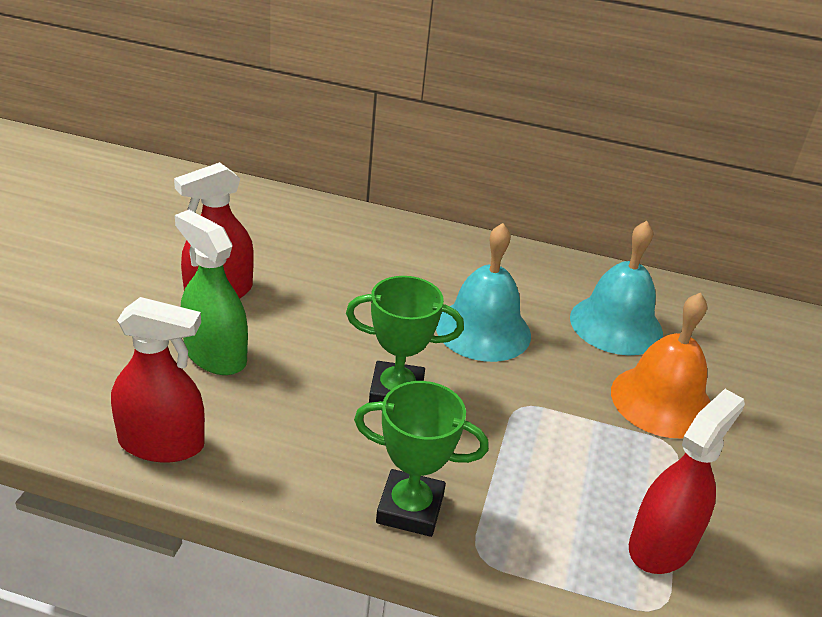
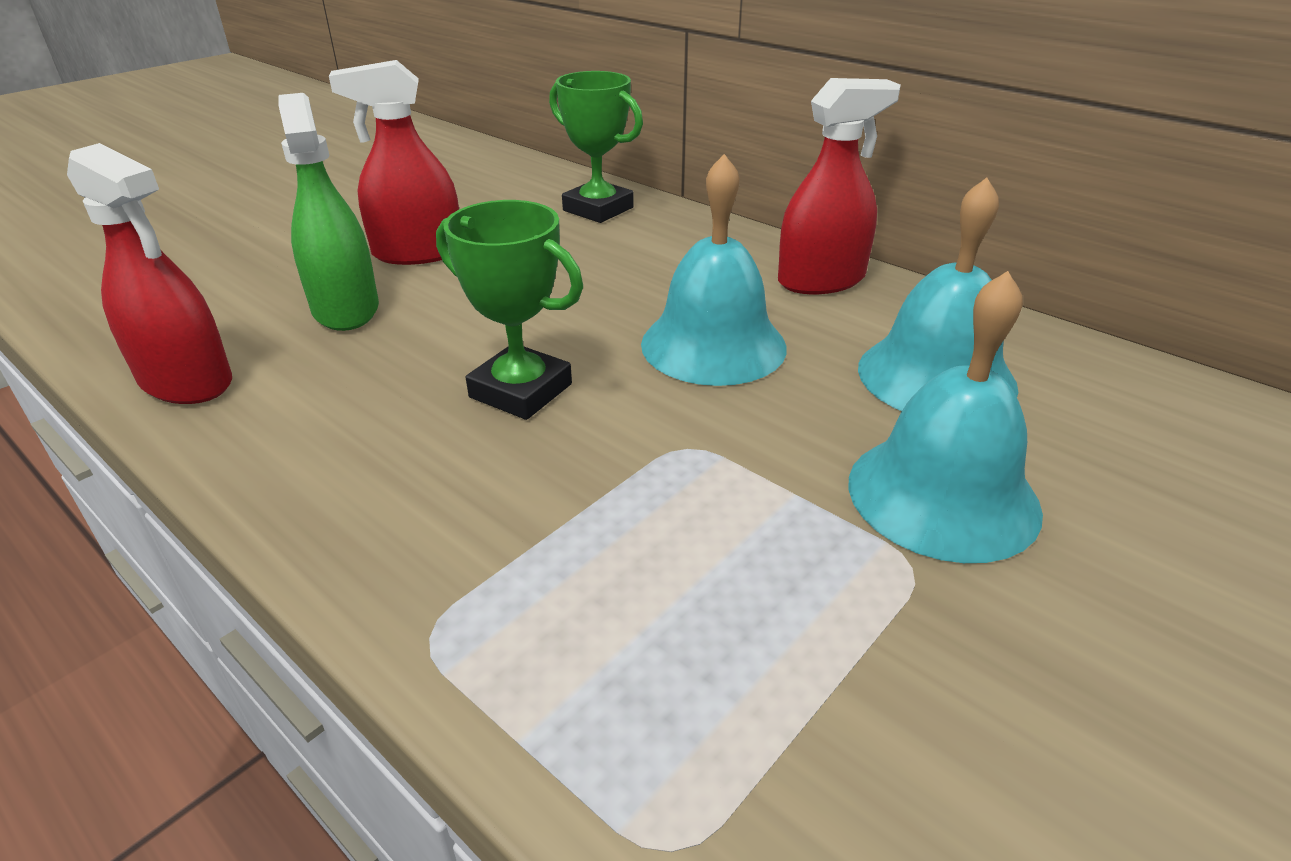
camera: 30 degrees right, 0 degrees up
green trophy [354,381,489,537] -> green trophy moved to [549,71,643,223]
orange bell [611,293,711,438] -> turquoise bell [849,271,1043,563]
red spray bottle [629,389,745,574] -> red spray bottle moved to [778,78,901,294]

